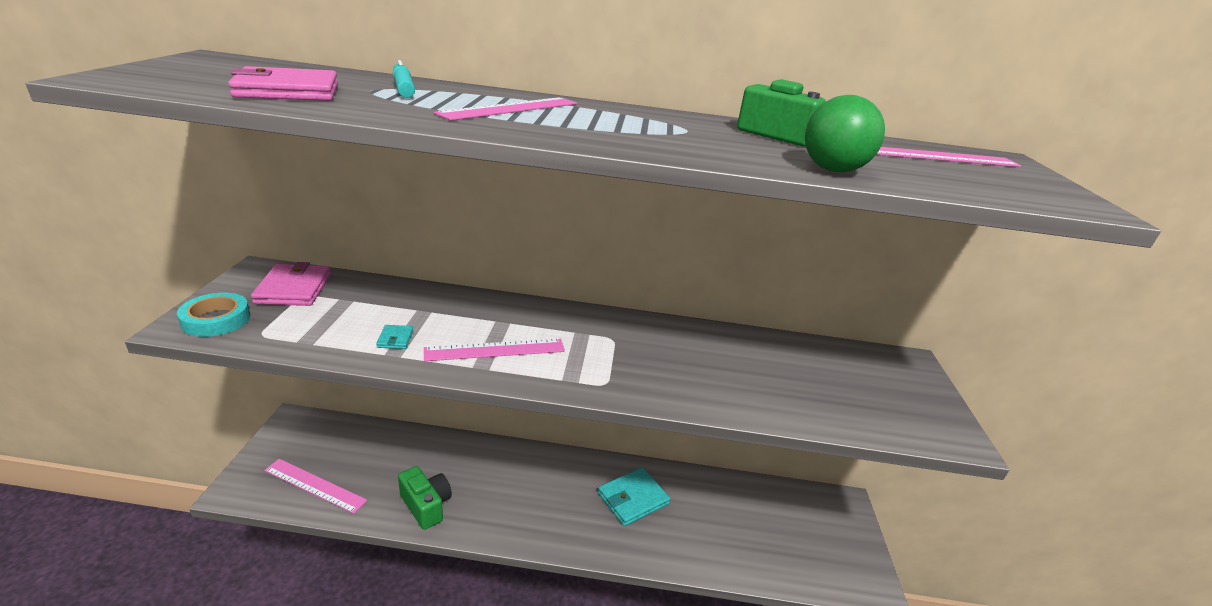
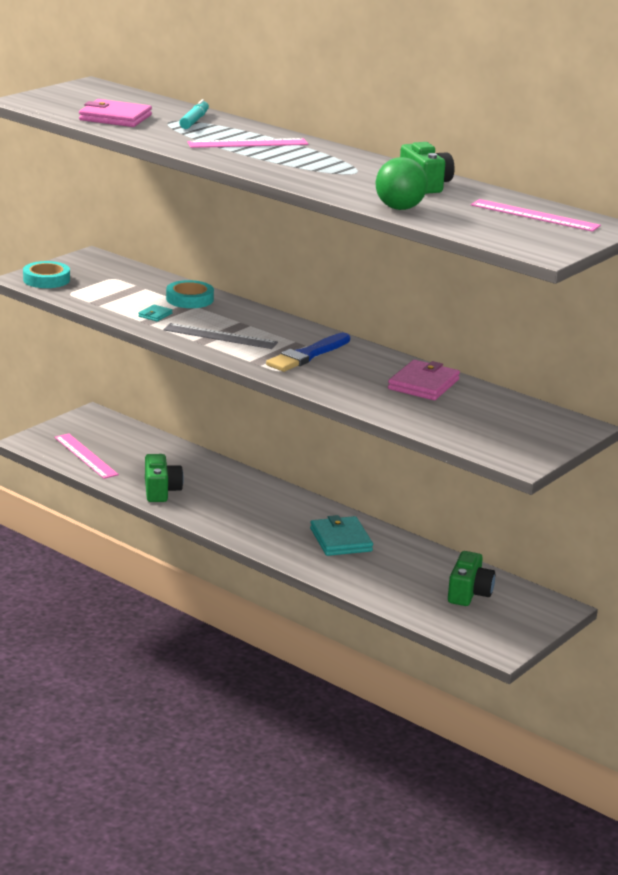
camera: 35 degrees right, 5 degrees down
pink wallet [251,262,331,306] -> pink wallet moved to [388,360,460,400]
pink ruler [424,339,565,361] -> grey ruler [163,323,278,349]
turquoise wallet [598,467,670,526] -> turquoise wallet turned 75 degrees clockwise [310,515,373,556]
none -> turquoise tape [166,280,214,308]
none -> blue brush [266,333,350,372]
none -> green camera [448,551,495,606]

